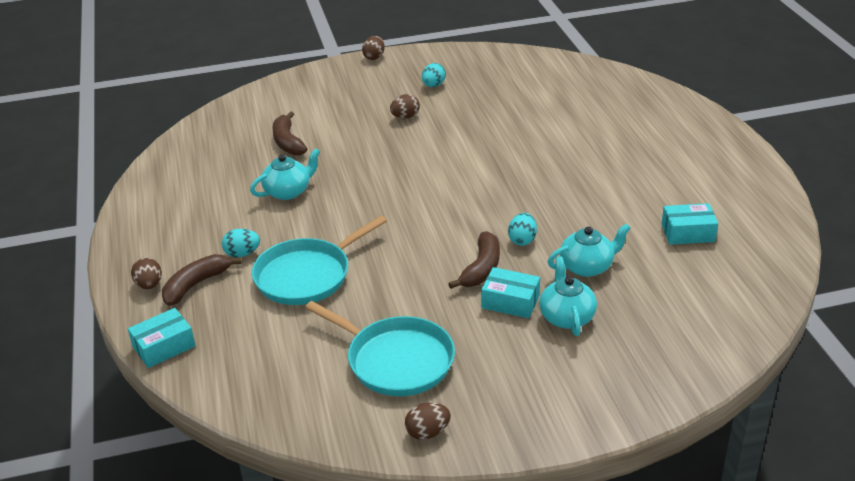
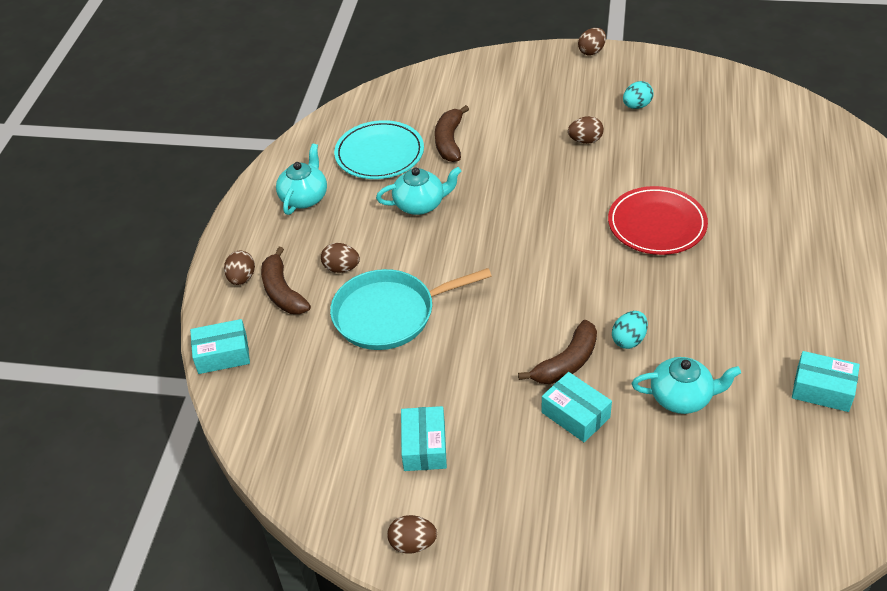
camera: 25 degrees right, 10 degrees up
brown banana [162,254,242,306] -> brown banana turned 90 degrees counterclockwise [261,247,311,314]
turquoise egg [222,229,260,257] -> brown egg [321,243,360,273]
turquoise pan [305,301,455,396] -> turquoise box [401,406,447,471]
turquoise teapot [539,256,597,336] -> turquoise teapot moved to [276,144,327,215]
none -> turquoise plate [334,120,424,179]
none -> red plate [608,186,708,255]

